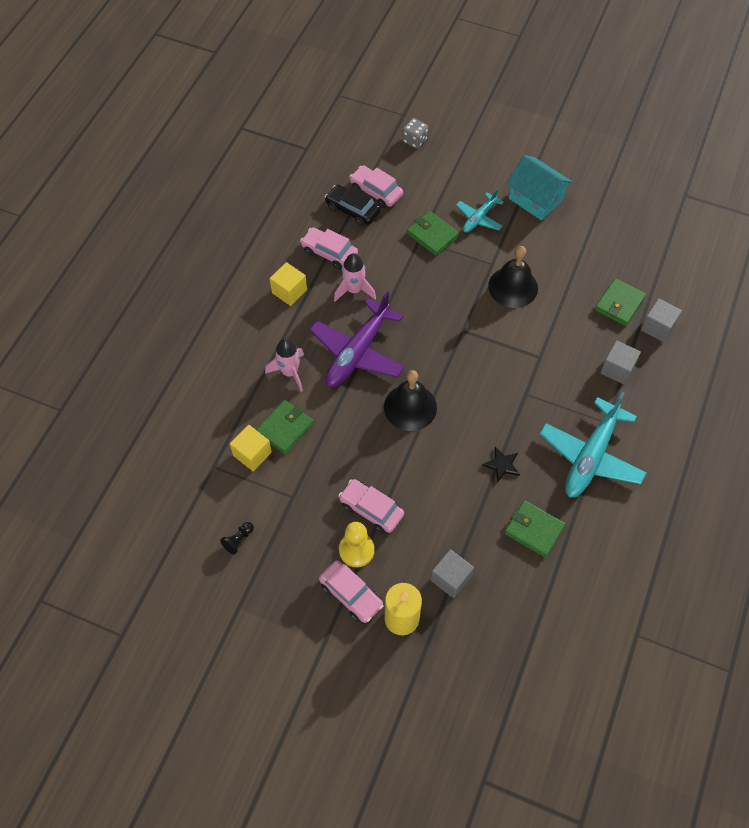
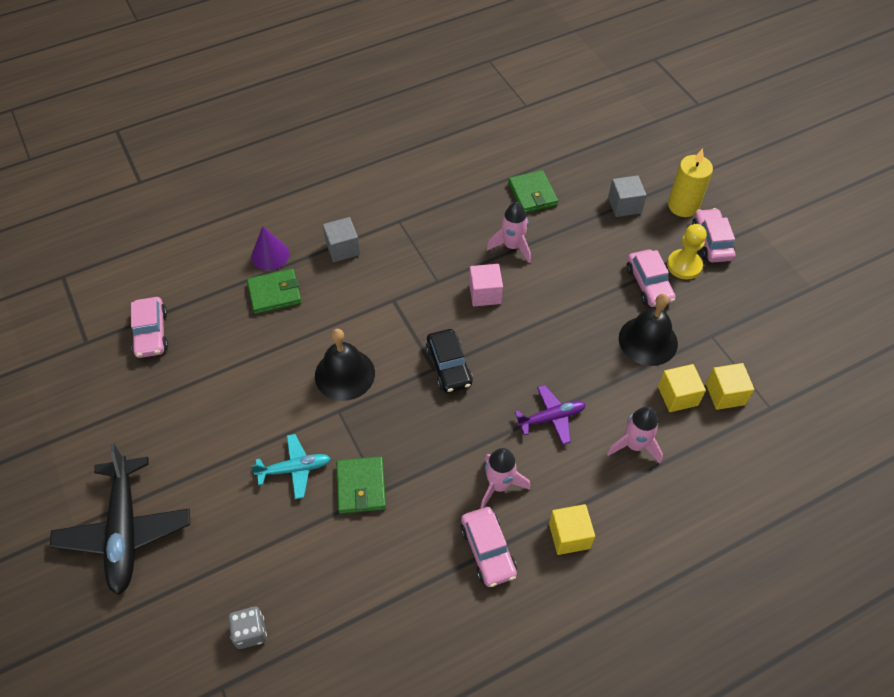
camera: 140 degrees left, 5 degrees down
black pawn [220,522,254,555] -> none
green wallet [256,400,314,454] -> yellow cube [658,364,706,412]
purple plane [310,291,405,387] -> purple plane [515,385,586,445], size x0.55
black car [325,185,380,226] -> black car moved to [426,329,473,393]
pink car [349,165,403,208] -> pink car moved to [131,297,168,358]
black bell [384,370,437,431] -> black bell moved to [619,294,678,366]
black star [482,447,520,483] -> pink rocket [487,202,531,263]
turquoise house [506,155,572,220] -> none
turquoise plane [540,392,646,498] -> none
grey cube [641,298,682,342] -> purple cone [251,226,290,270]
none -> black plane [50,443,190,595]
none -> pink cube [469,264,503,306]

